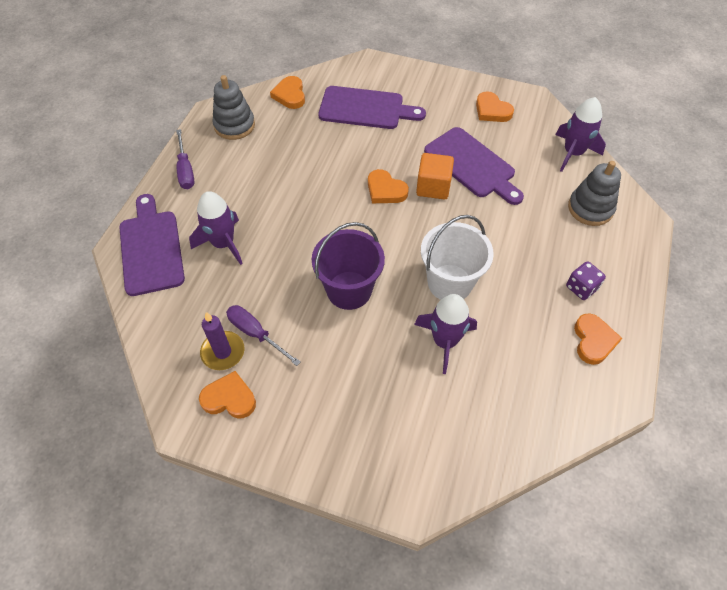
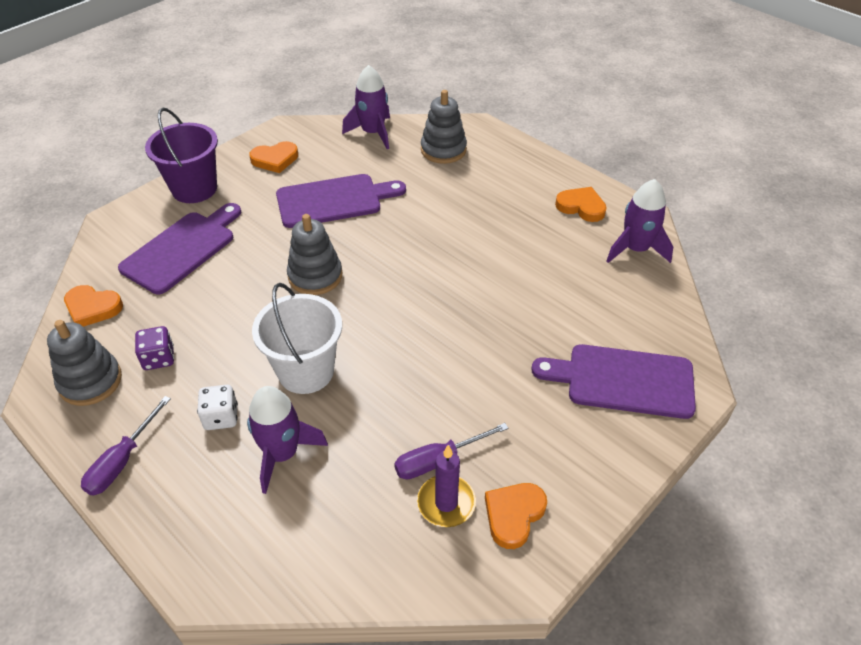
camera: 65 degrees left, 10 degrees down
purple cutting board [119,194,185,296] -> purple cutting board moved to [531,344,696,419]
purple screwdriver [176,129,195,189] -> purple screwdriver turned 105 degrees clockwise [81,396,171,496]
purple bucket [312,222,385,310] -> purple bucket moved to [145,108,218,203]
orange heart [368,169,409,203] -> grey stacking toy [287,214,342,295]
purple rocket [414,294,477,374] -> purple rocket moved to [606,179,673,263]
orange cube [416,153,454,199] -> none
white bucket [421,215,494,300] -> white bucket moved to [252,283,342,394]
purple dice [566,261,606,300] -> purple dice moved to [135,326,174,370]
none -> white dice [197,385,238,430]

